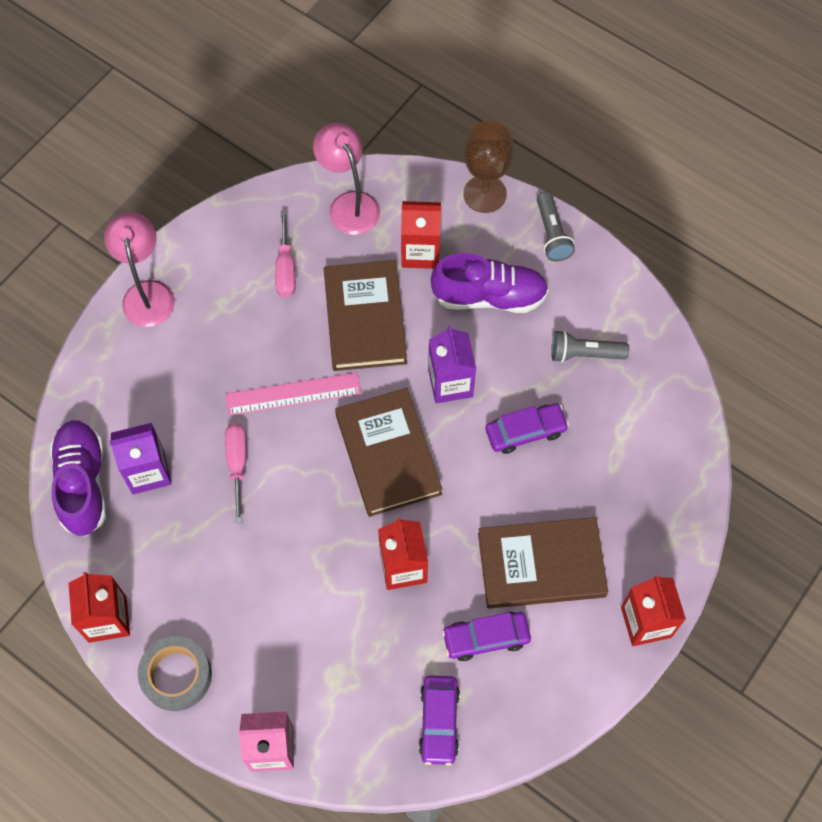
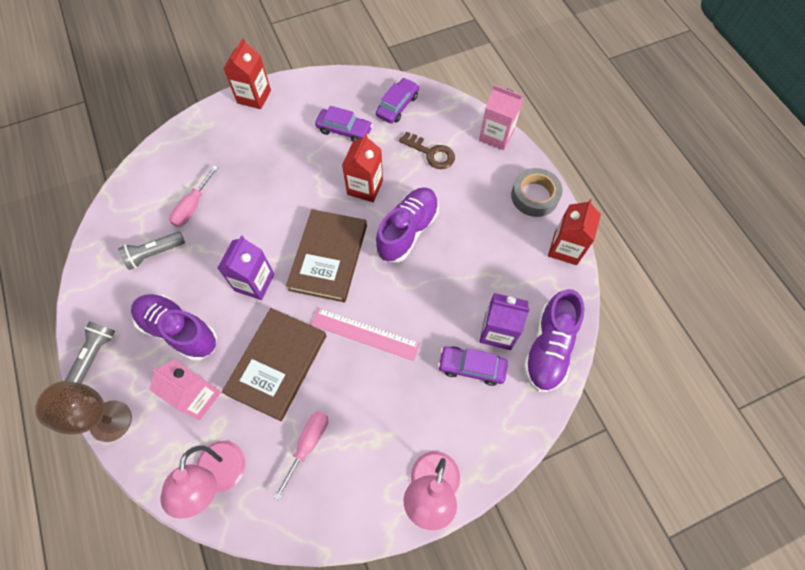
camera: 150 degrees left, 0 degrees up
pink screwdriver [225,423,247,523] -> pink screwdriver moved to [169,166,218,227]
red carton [401,201,441,269] -> pink carton [149,359,221,420]
brown book [478,517,608,609] -> none
purple car [485,403,569,454] -> purple car moved to [438,346,508,386]
grey flashlight [551,330,629,363] -> grey flashlight turned 120 degrees clockwise [118,232,185,270]
none -> purple shoe [376,187,439,262]
none -> brown key [399,131,455,169]

